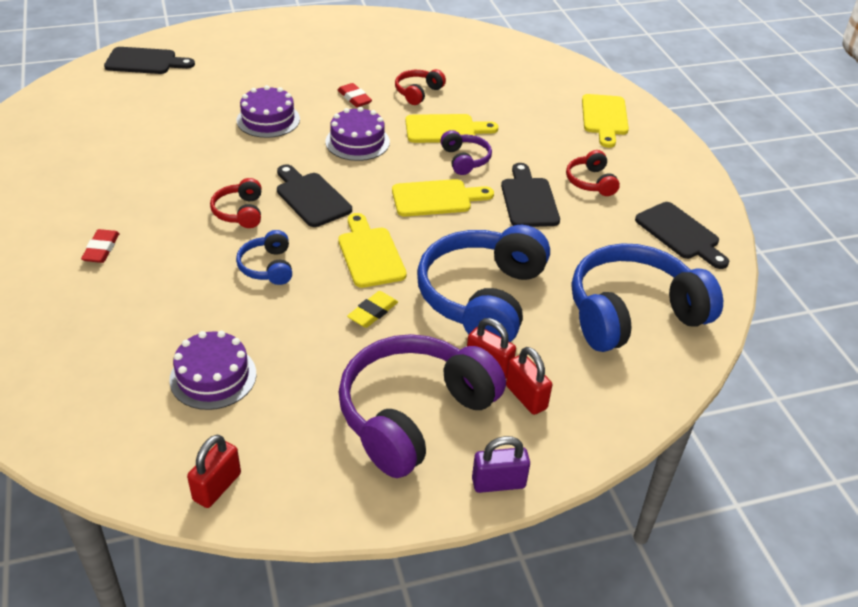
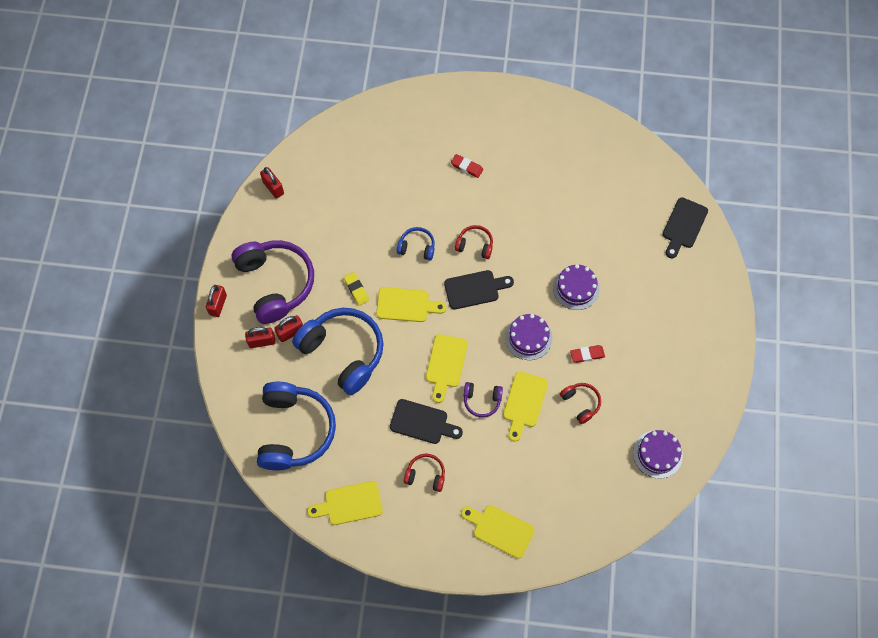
camera: 115 degrees right, 25 degrees up
purple cake [169,331,256,410] -> purple cake moved to [633,430,683,479]
purple padlock [472,436,530,493] -> red padlock [206,285,227,317]
black cutting board [635,202,729,269] -> yellow cutting board [307,481,383,525]

